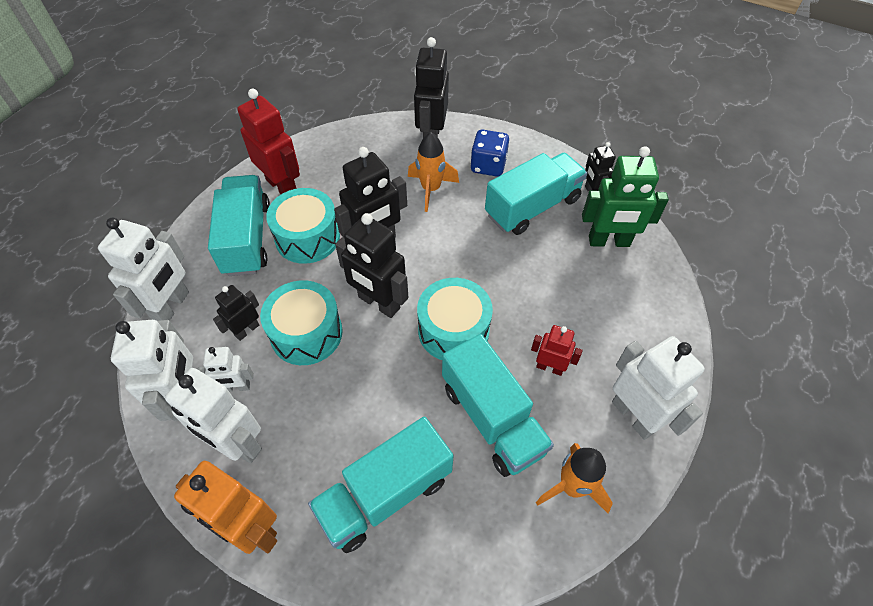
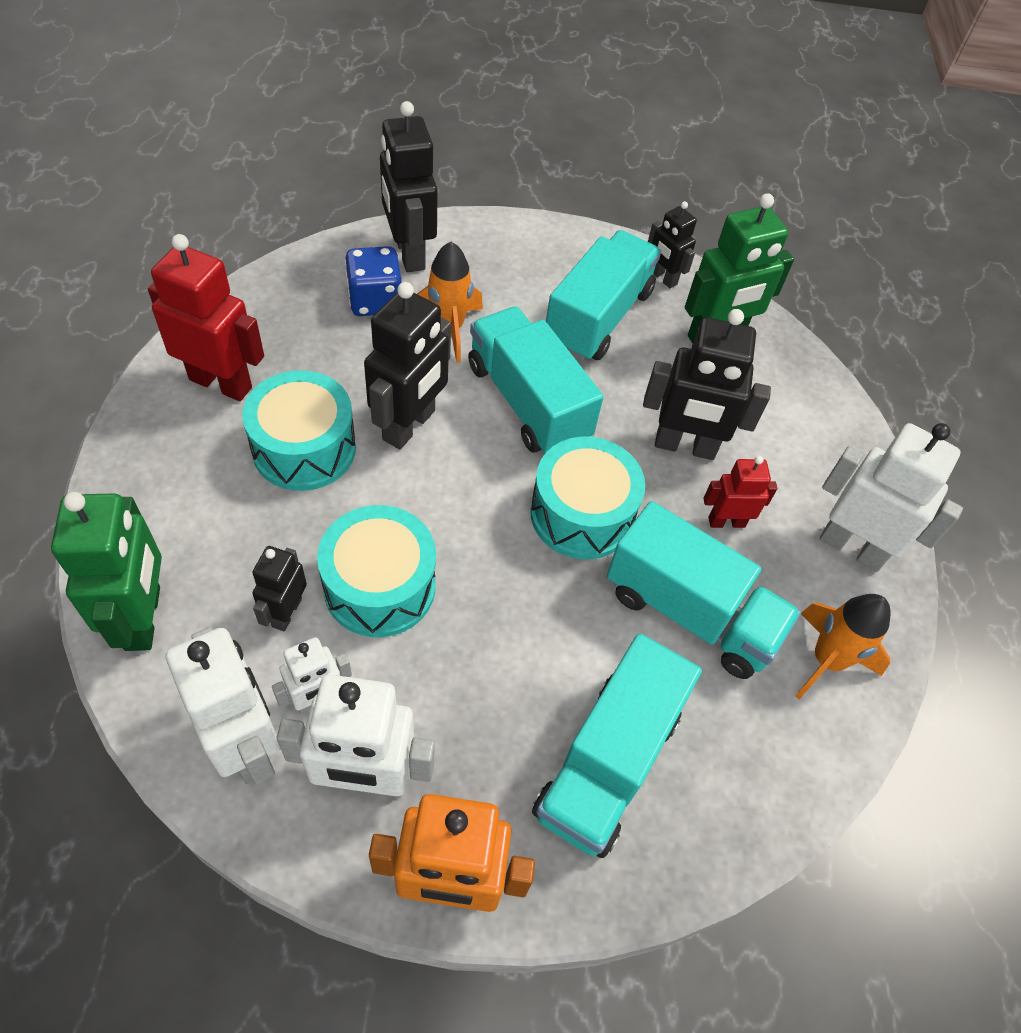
camera: 30 degrees left, 0 degrees up
white robot [98,218,189,321] -> green robot [51,492,162,651]
turquoise truck [208,175,270,276] -> turquoise truck moved to [468,306,603,453]
black robot [335,213,409,318] -> black robot moved to [643,309,771,460]
blue dice [470,130,509,177] -> blue dice moved to [345,246,402,316]

